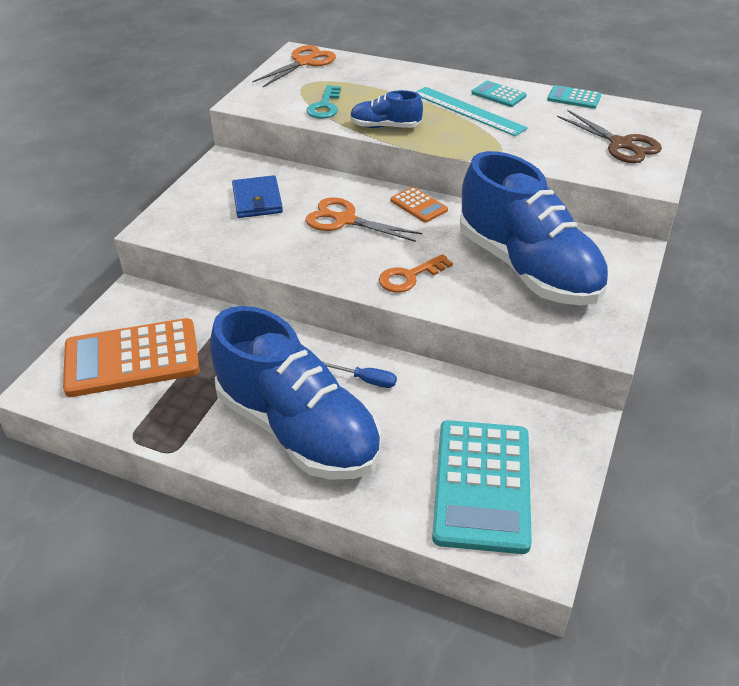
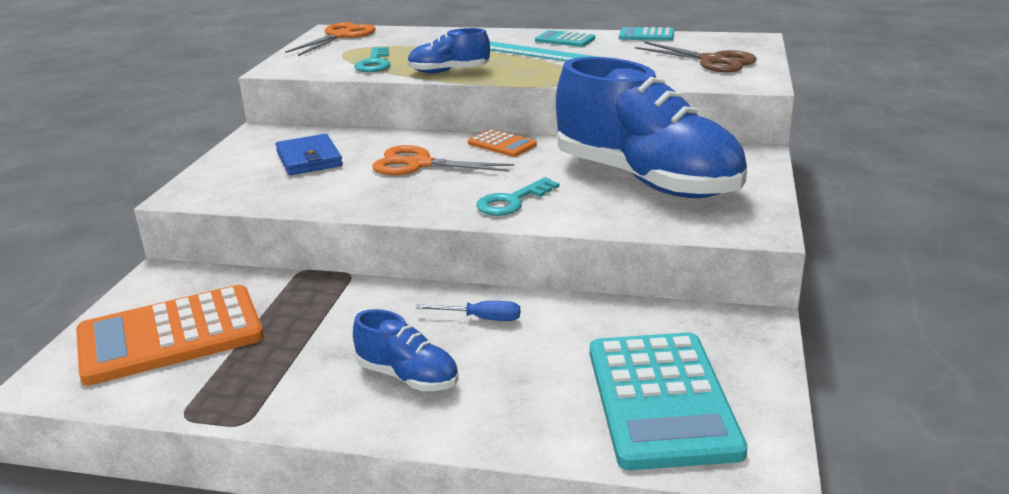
camera: 10 degrees left, 15 degrees down
blue shoe [210,306,381,480] -> blue shoe [353,309,459,391], size x0.44
orange key [379,254,453,293] -> turquoise key [476,177,559,216]

